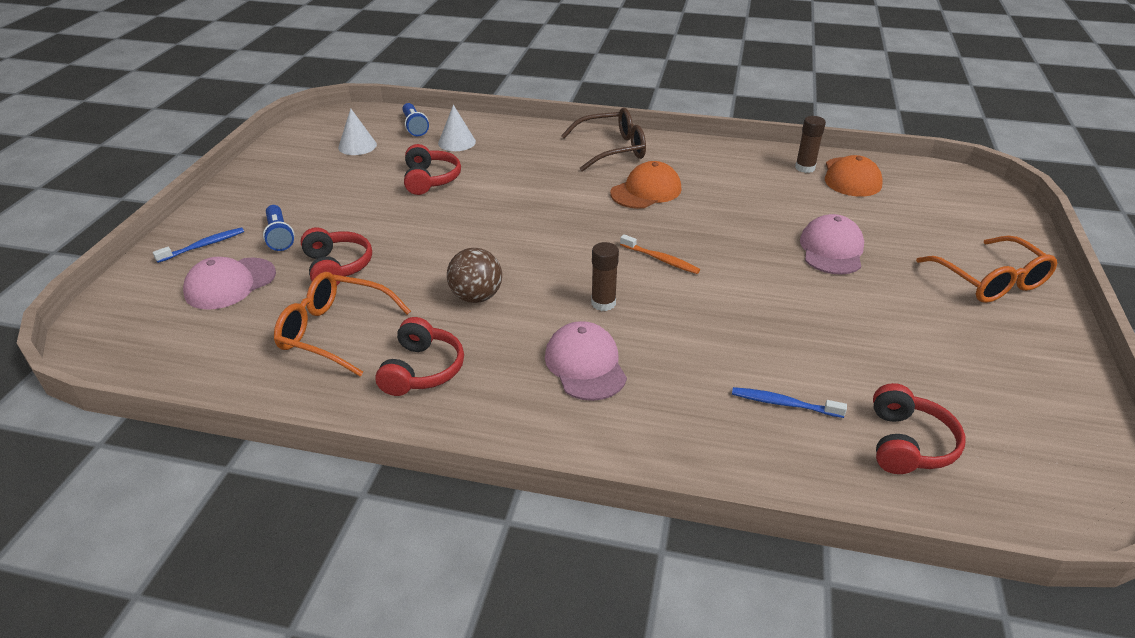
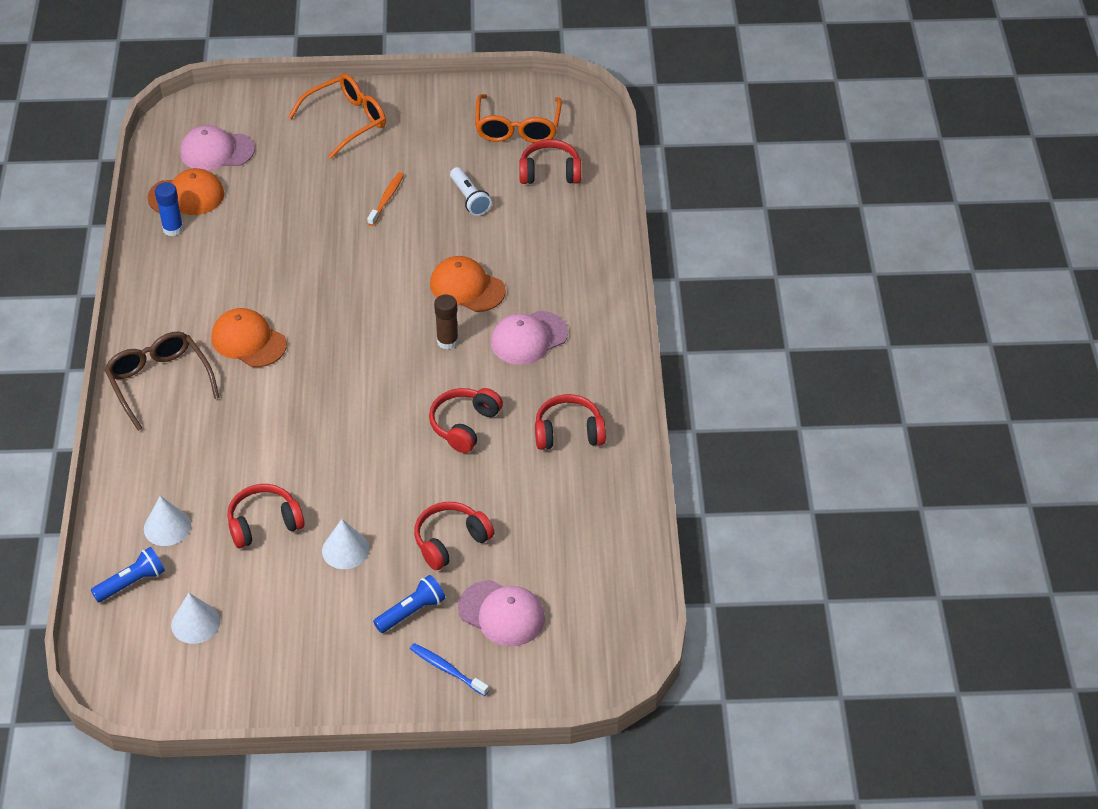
camera: 105 degrees left, 10 degrees up
orange glasses [274,272,411,377] -> orange glasses moved to [475,94,562,143]
brown ball [447,248,502,303] -> red headphones [429,388,503,453]
orange toothbrush [620,234,700,274] -> orange toothbrush moved to [367,172,404,226]
blue toothbrush [732,387,847,418] -> none
brown glue stick [795,116,826,173] -> blue glue stick [155,182,183,236]
pink cap [800,214,864,275] -> pink cap moved to [180,125,255,171]
none -> white cone [322,519,370,569]
none -> orange cap [430,256,506,312]
none -> white flashlight [450,167,492,216]

